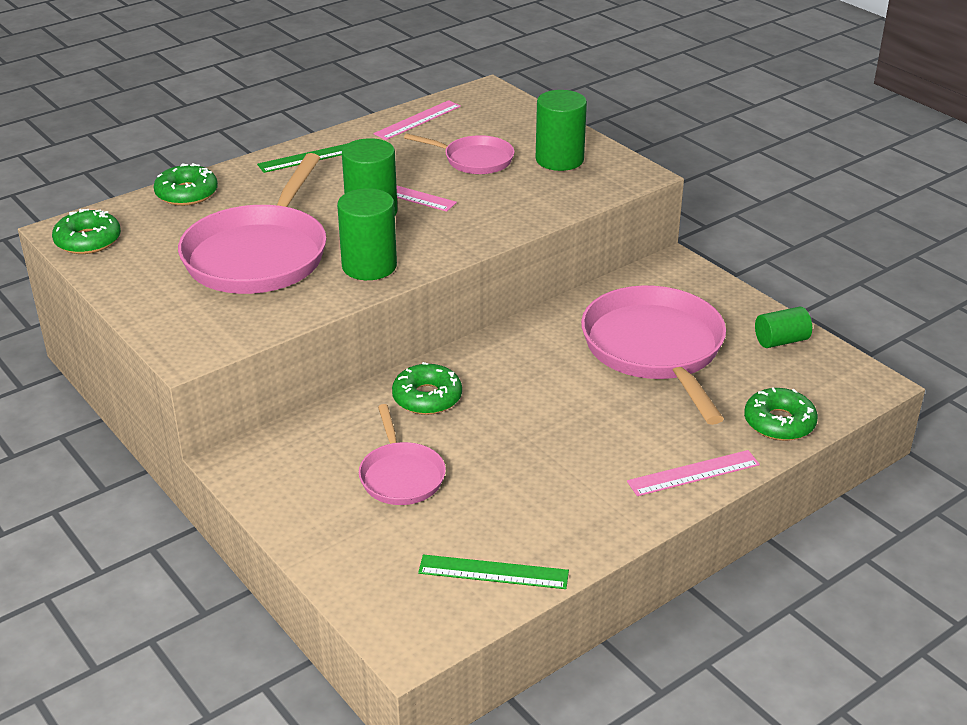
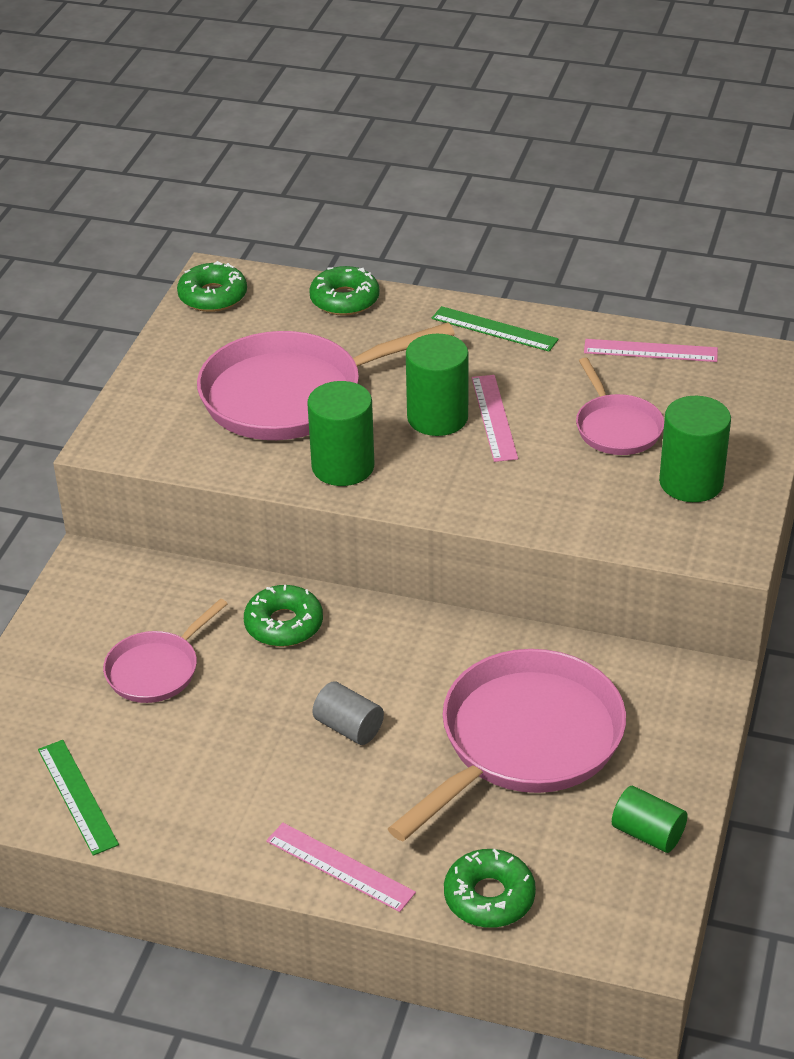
camera: 55 degrees right, 5 degrees up
none -> grey cylinder [312,681,384,745]

